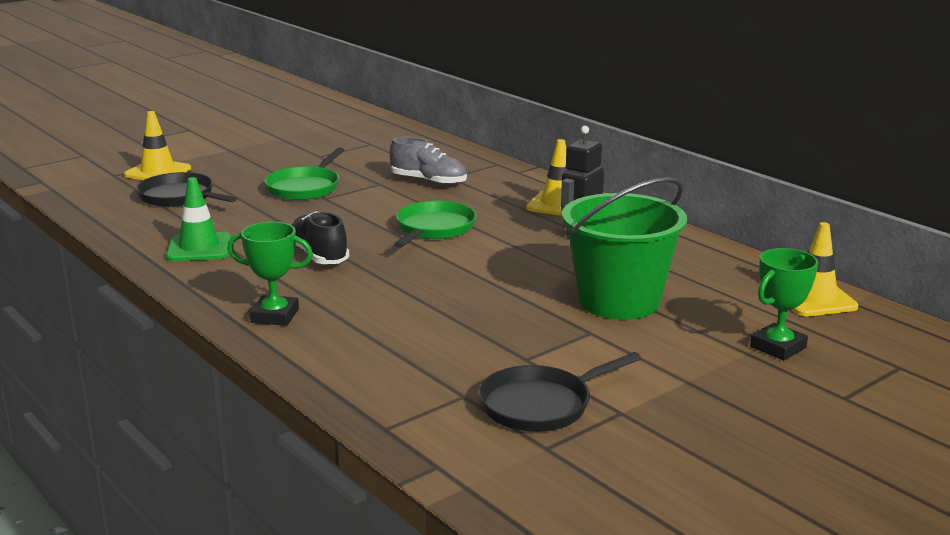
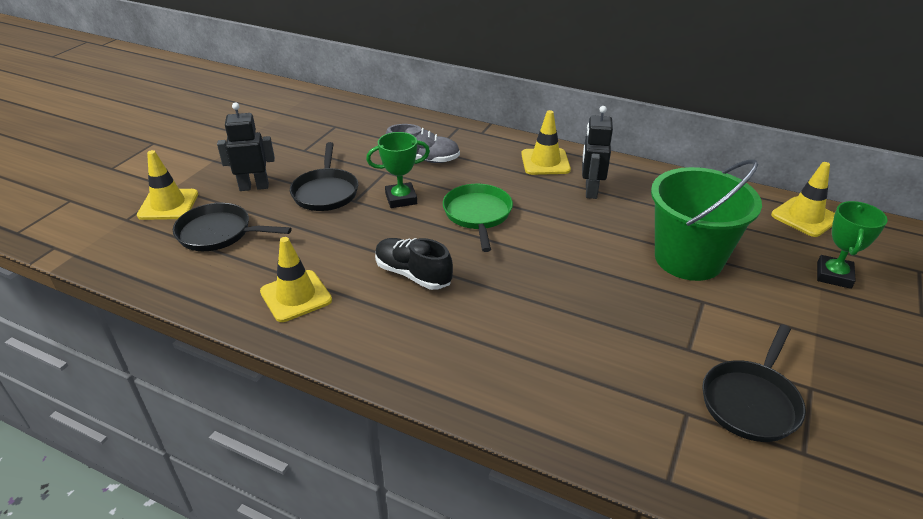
camera: 25 degrees left, 15 degrees up
green traffic cone [166,177,231,261] -> yellow traffic cone [260,237,332,322]
green trophy [228,222,313,326] -> green trophy moved to [366,132,430,208]
green pan [265,148,344,200] -> black pan [290,142,358,211]
none -> black robot [217,103,275,191]

